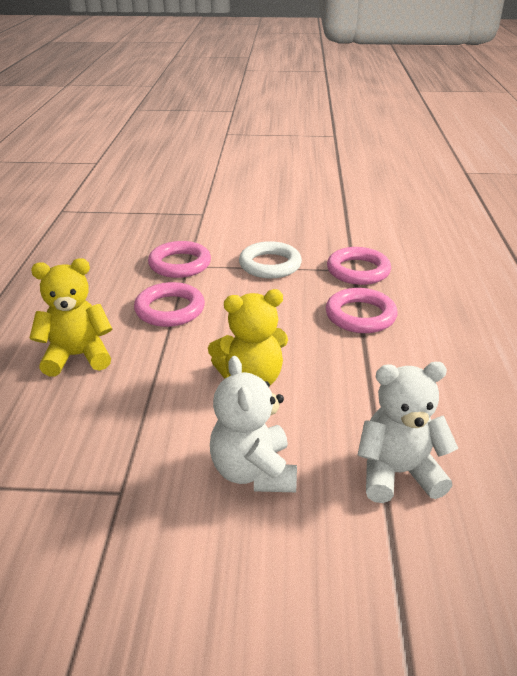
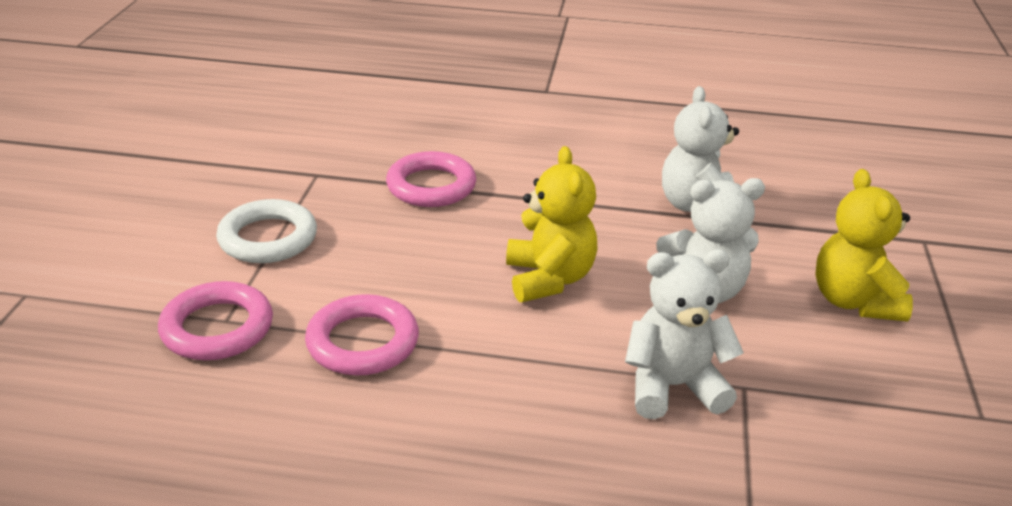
camera: 85 degrees left, 0 degrees up
yellow teddy bear [29,258,112,377] -> yellow teddy bear moved to [815,169,913,321]
pink ring [327,247,391,285] -> none
none -> white teddy bear [625,249,744,419]

